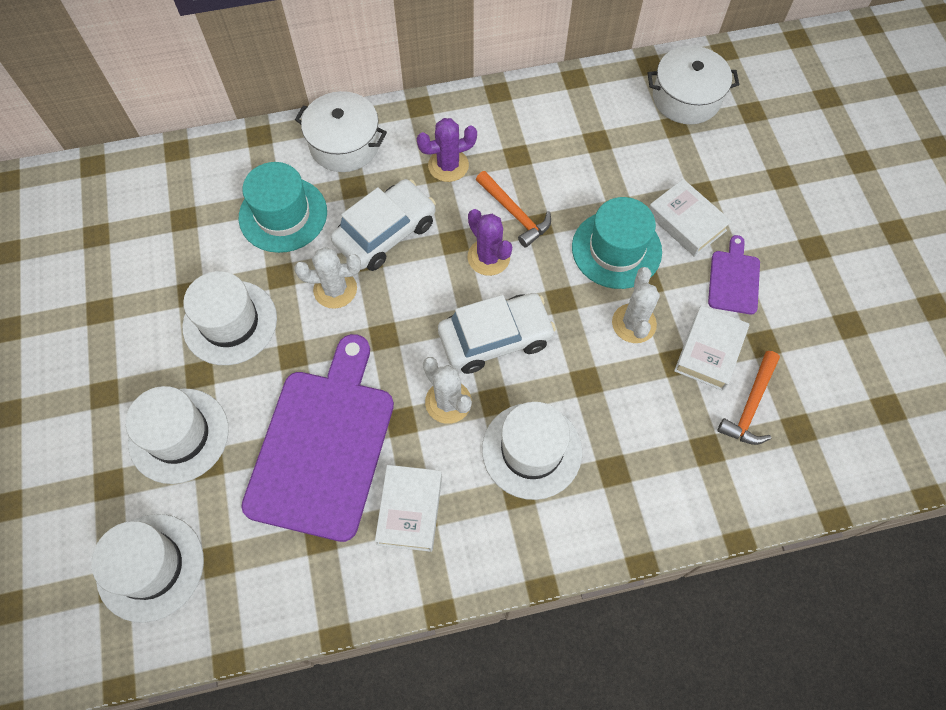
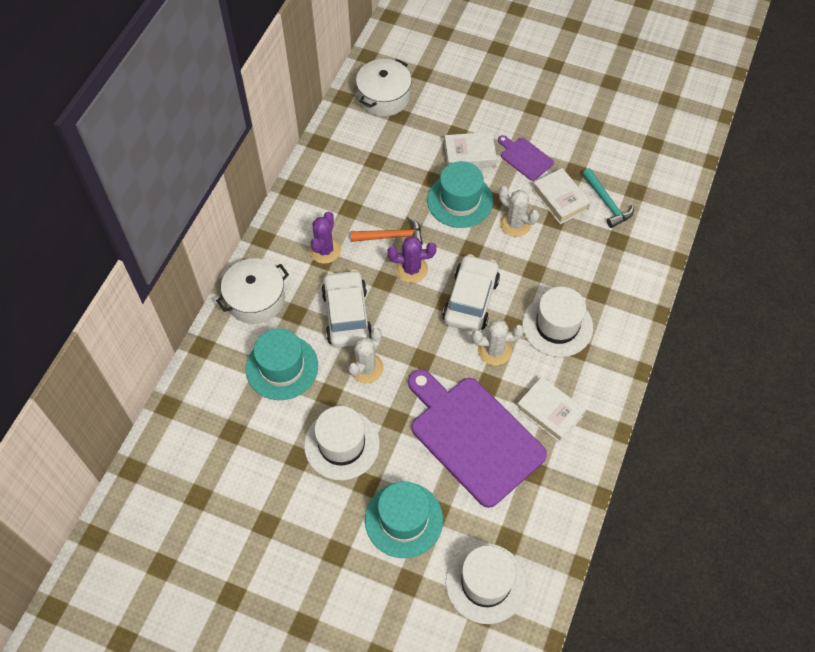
camera: 55 degrees left, 5 degrees down
white hat [126,386,229,484] -> turquoise hat [365,481,443,558]
orange hammer [717,351,780,445] -> turquoise hammer [582,168,634,228]

